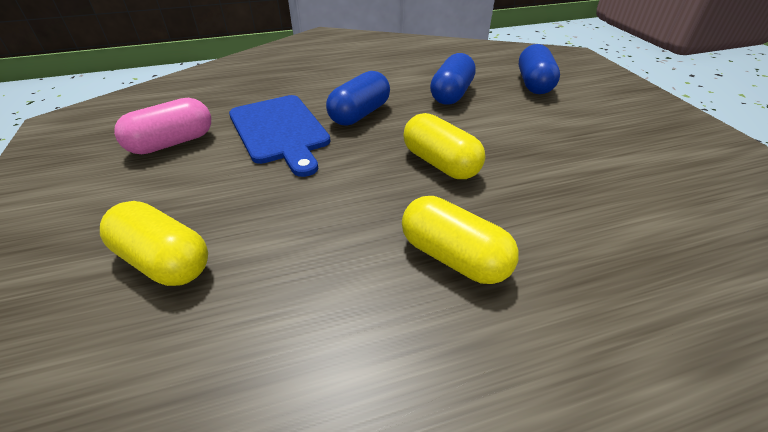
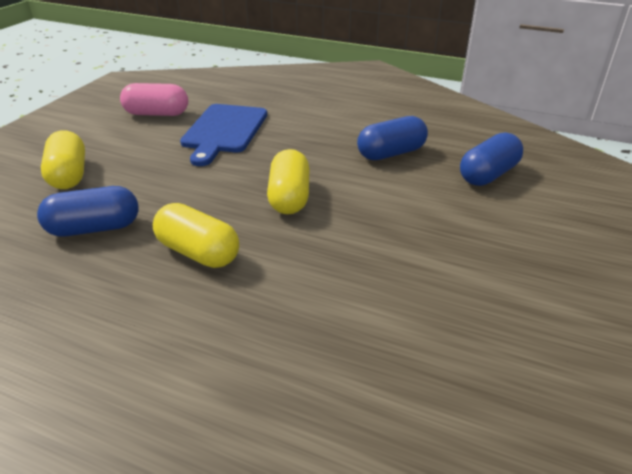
camera: 40 degrees right, 5 degrees down
blue capsule [326,71,390,126] -> blue capsule moved to [37,186,139,237]
yellow capsule [402,196,519,284] -> yellow capsule turned 45 degrees counterclockwise [153,203,239,268]

